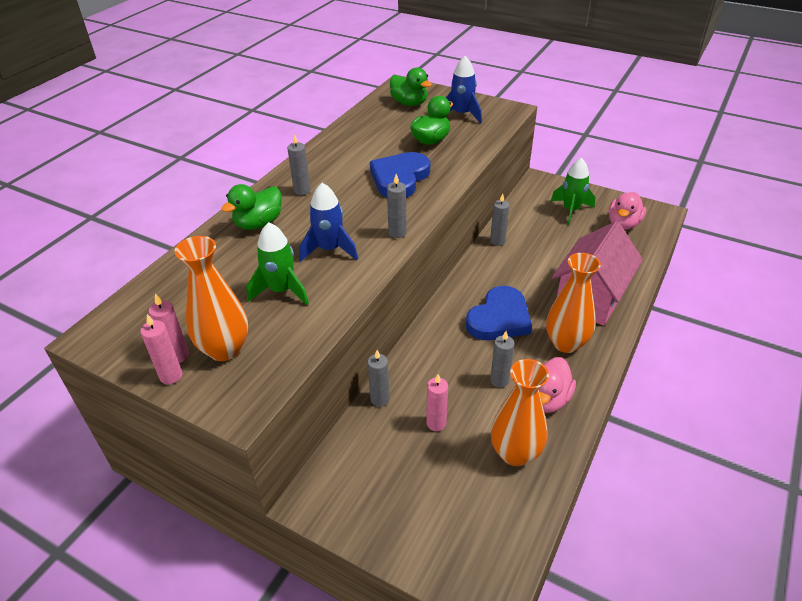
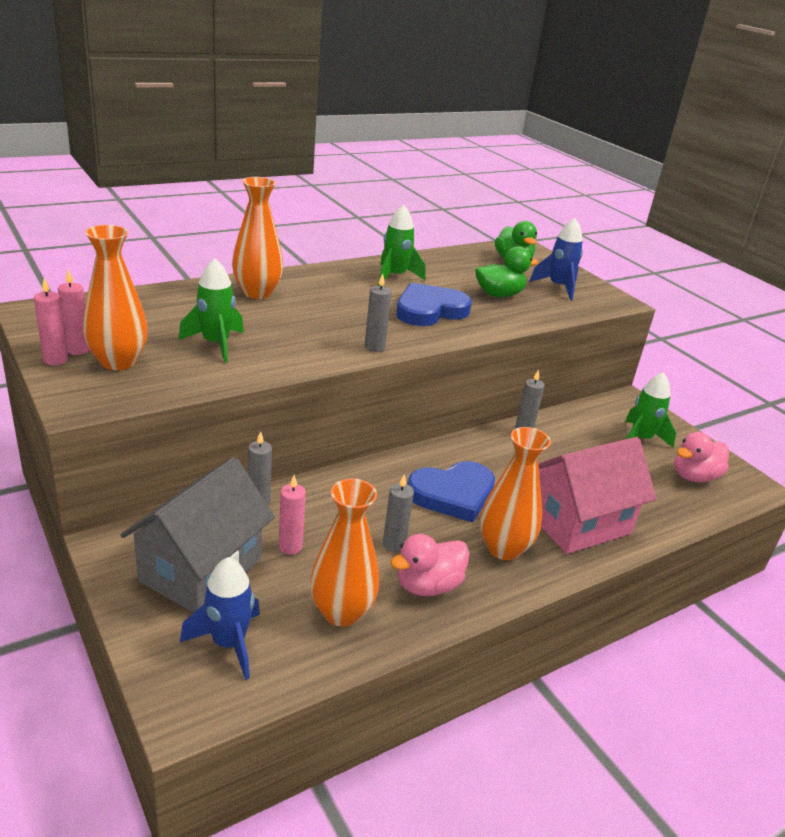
camera: 25 degrees right, 10 degrees down
green duck [221,184,282,230] -> orange vase [232,177,283,299]
grey candle [287,134,311,195] -> none
blue rocket [300,183,358,261] -> blue rocket moved to [180,557,260,680]
none -> grey house [120,457,275,613]
none -> green rocket [378,205,425,286]

